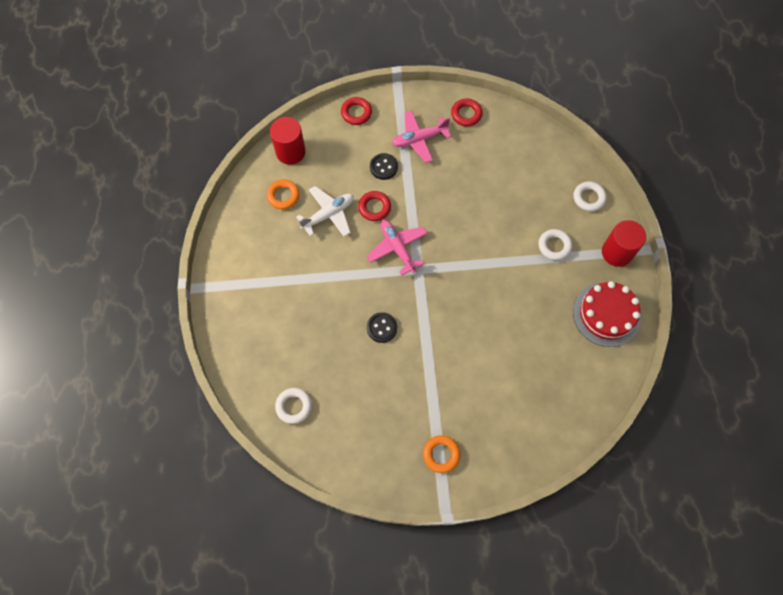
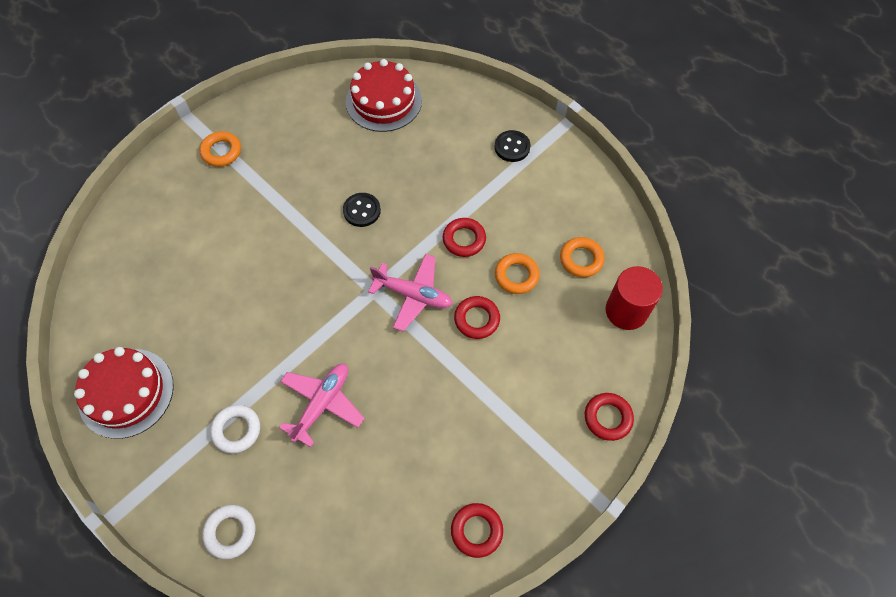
camera: 140 degrees right, 5 degrees down
white ring [275,388,312,424] -> red cake [346,59,422,132]
white plane [296,186,354,237] -> orange ring [495,253,540,294]
black button [370,153,398,180] -> black button moved to [495,130,531,162]
pink plane [392,110,451,163] -> pink plane moved to [279,364,364,448]
red cylinder [602,220,646,267] -> none
none -> red ring [443,218,486,257]

